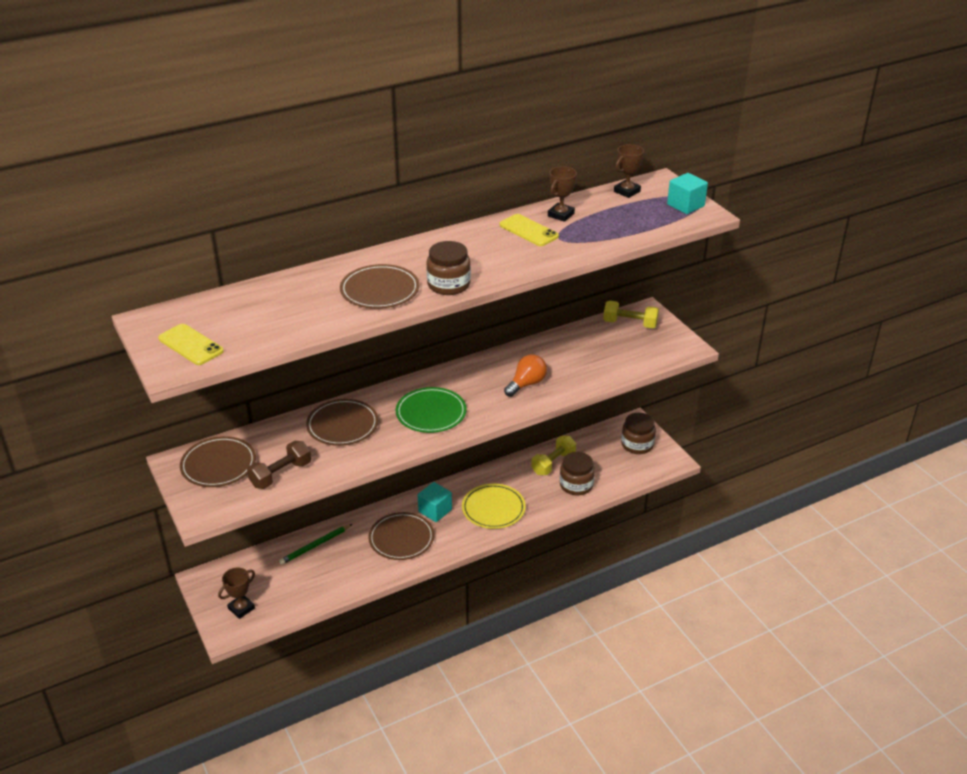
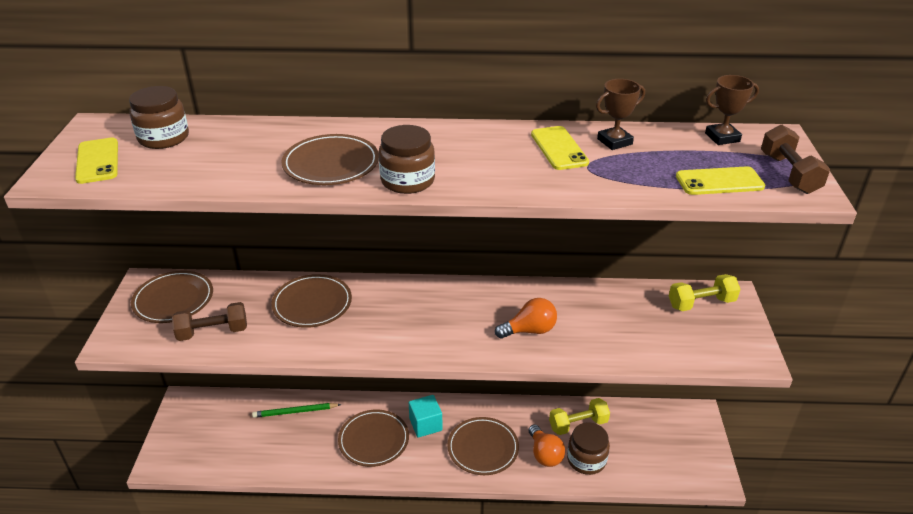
camera: 30 degrees right, 0 degrees up
brown trophy [218,567,255,619] -> none
green plate [396,387,467,433] -> none
yellow plate [462,484,526,529] -> brown plate [447,417,519,475]
yellow dumbbell [603,301,659,328] -> yellow dumbbell turned 60 degrees counterclockwise [669,274,740,311]
brown jar [621,413,656,454] -> brown jar moved to [129,86,189,149]
turquoise cube [667,173,708,214] -> brown dumbbell [761,125,830,194]
none -> orange light bulb [528,424,565,467]
none -> yellow phone [676,166,765,195]

